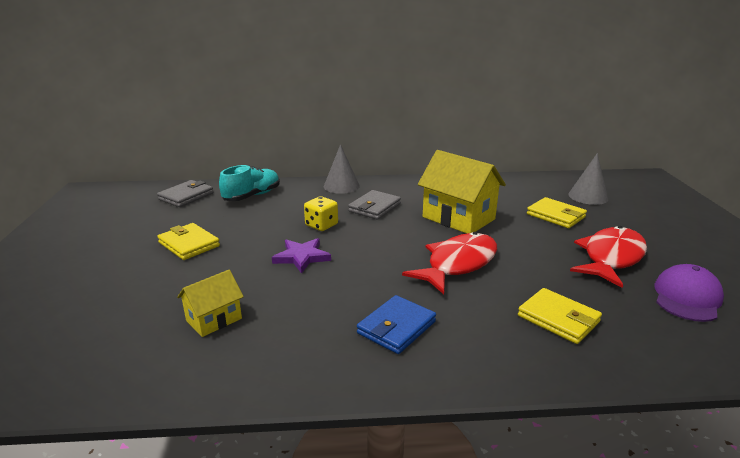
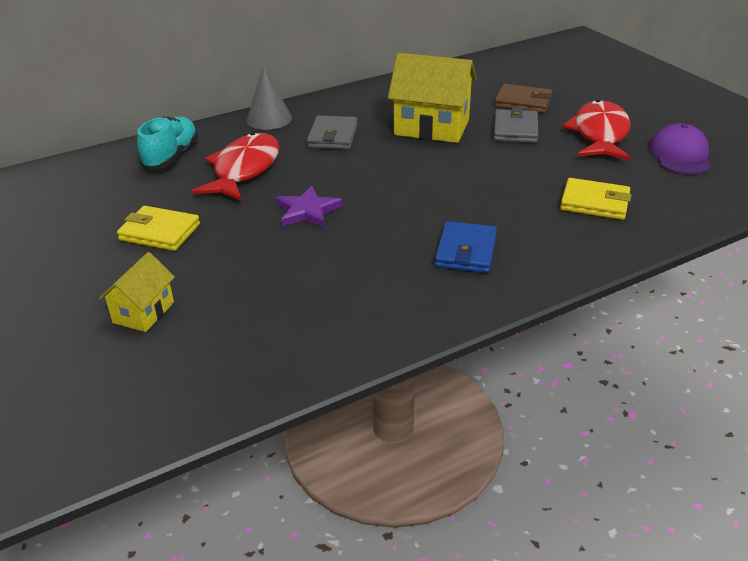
camera: 25 degrees left, 10 degrees up
grey wallet [157,180,214,207] -> grey wallet moved to [494,107,538,143]
yellow house [177,270,244,337] -> yellow house moved to [99,252,175,332]
yellow dice [304,196,338,231] -> none
red fish [402,232,497,294] -> red fish moved to [192,132,279,201]
yellow wallet [527,197,587,228] -> brown wallet [495,84,552,113]
grey cone [568,153,608,205] -> none

